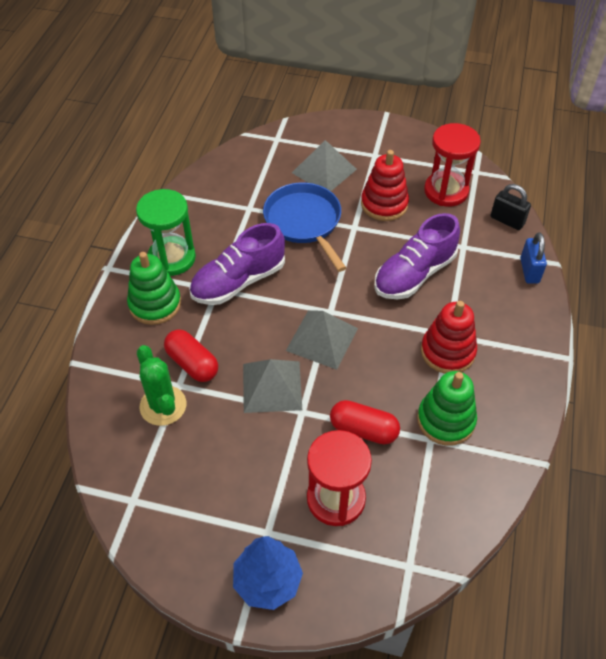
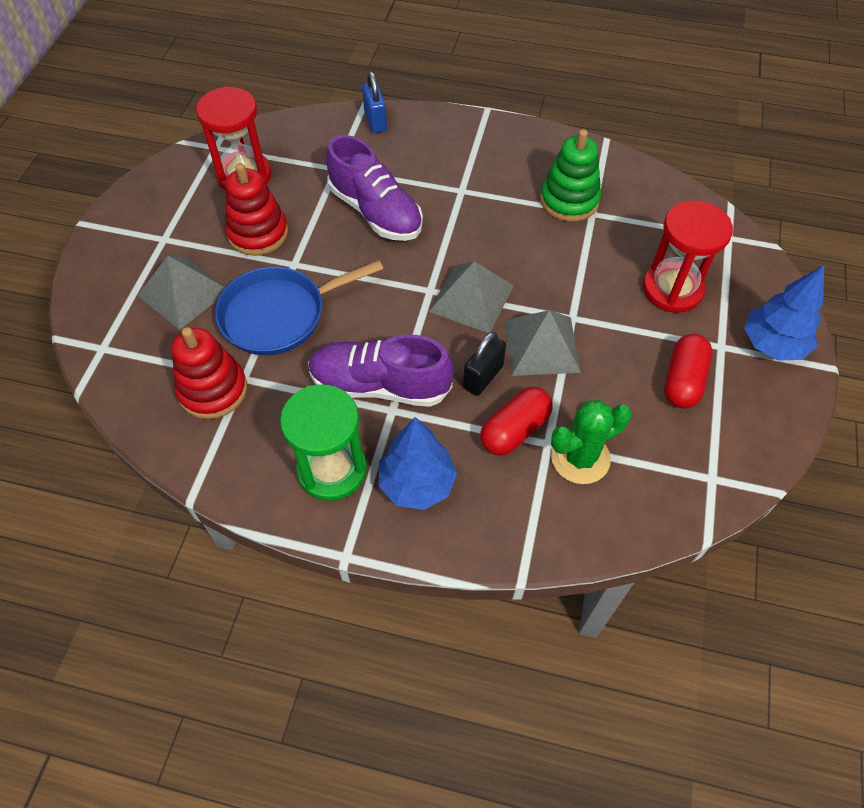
camera: 90 degrees left, 5 degrees up
green stacking toy [127,252,181,325] -> blue tree [379,417,457,510]
purple shoe [189,223,285,305] -> purple shoe turned 135 degrees clockwise [308,334,454,407]
red capsule [330,400,400,445] -> red capsule moved to [664,334,712,408]
red stacking toy [421,301,477,374] -> red stacking toy moved to [172,327,247,419]
black padlock [491,184,531,230] -> black padlock moved to [463,332,506,396]
blue padlock [520,232,547,284] -> blue padlock turned 75 degrees clockwise [362,71,387,133]

